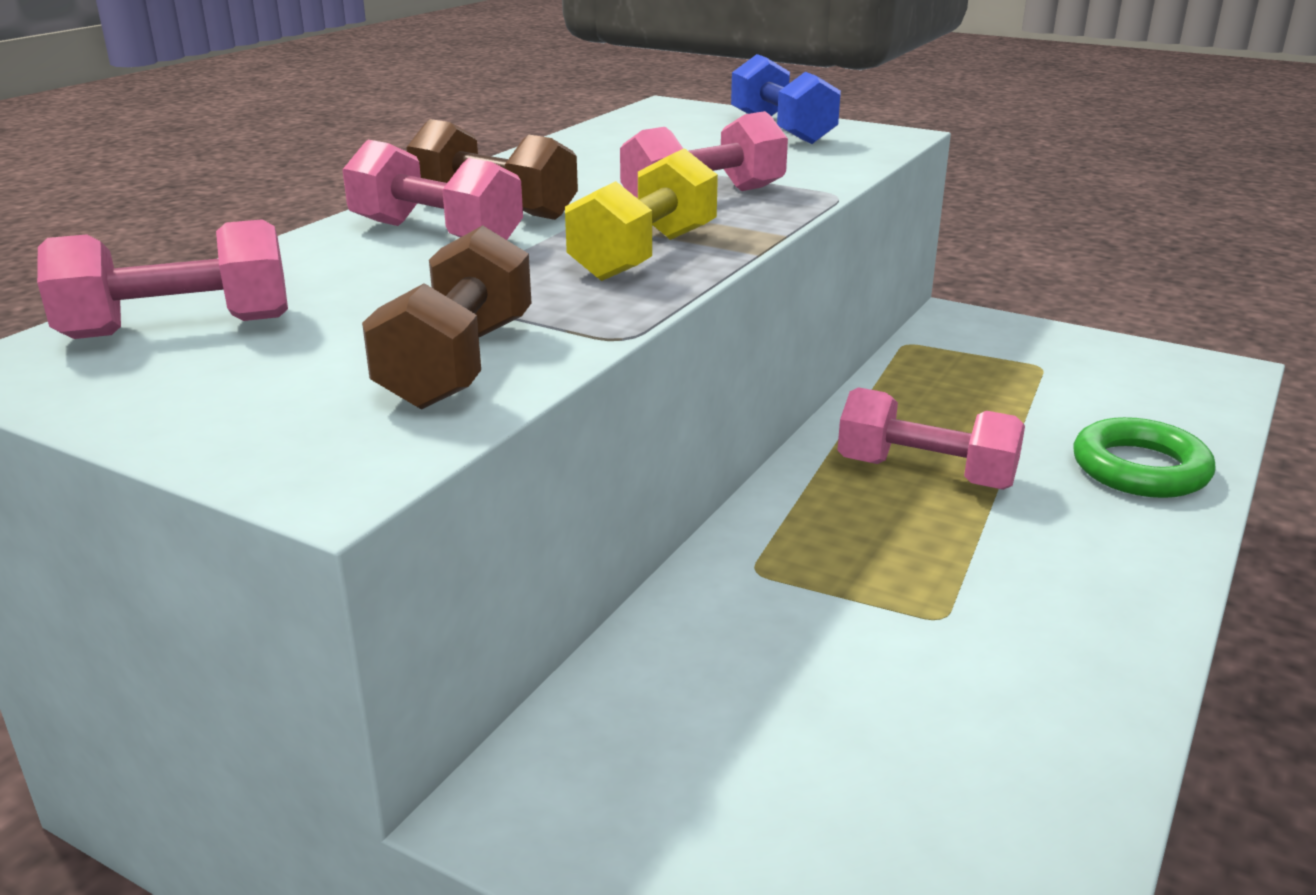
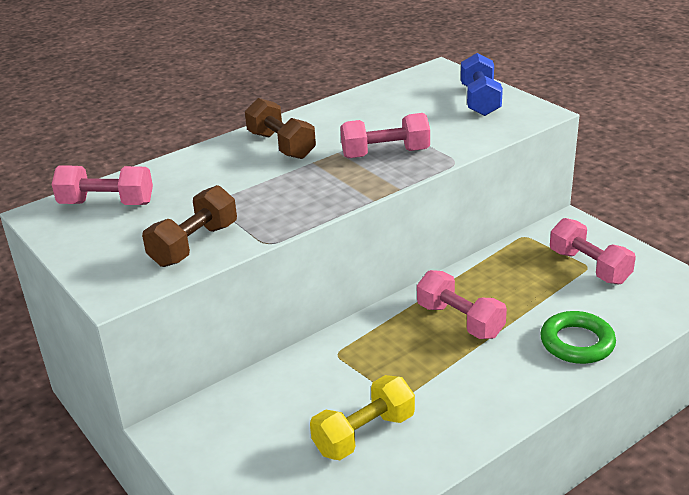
camera: 25 degrees right, 5 degrees up
pink dumbbell [342,140,523,240] -> pink dumbbell moved to [550,218,636,285]
yellow dumbbell [565,148,718,281] -> yellow dumbbell moved to [310,375,415,460]

